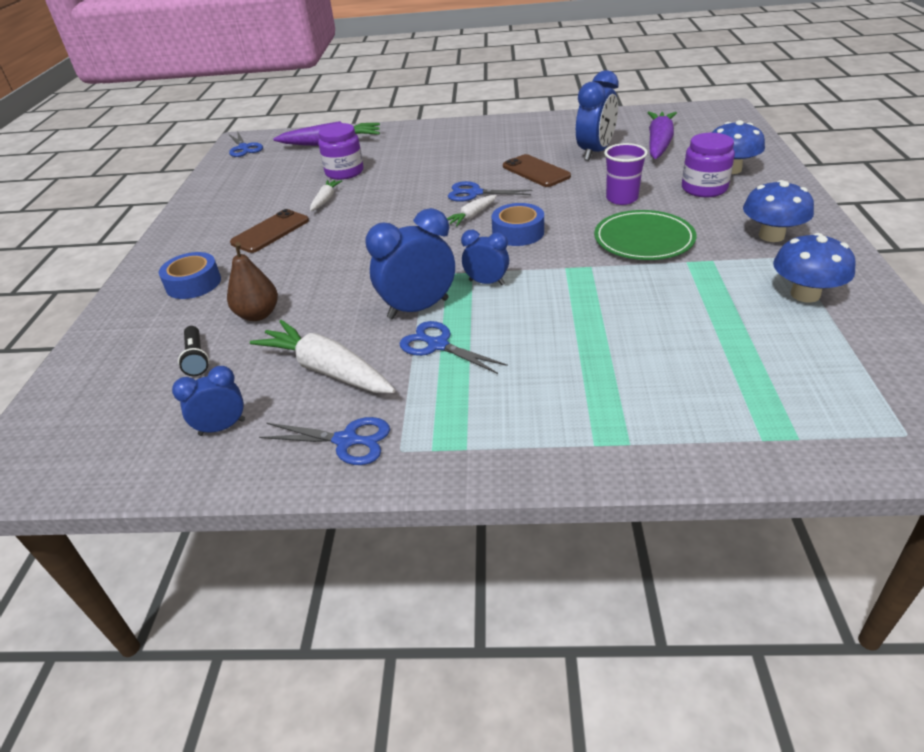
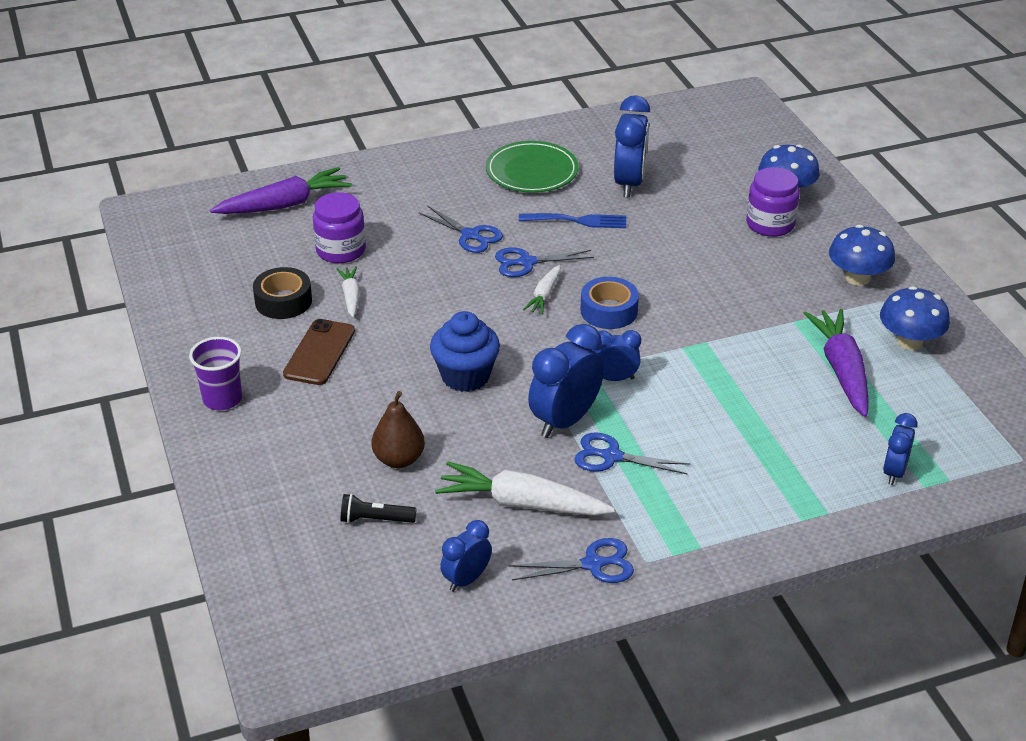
camera: 25 degrees left, 0 degrees up
blue tape [159,252,221,299] -> none
black flashlight [178,326,209,376] -> black flashlight turned 135 degrees clockwise [340,494,417,523]
blue scissors [229,131,263,157] -> blue scissors moved to [418,206,503,253]
brown phone [503,154,571,187] -> blue fork [519,213,626,228]
green plate [594,210,696,260] -> green plate moved to [486,141,578,193]
purple cup [604,143,648,205] -> purple cup moved to [189,337,242,410]
purple carrot [648,111,677,159] -> purple carrot moved to [804,309,869,417]
none -> black tape [253,267,312,319]
none -> blue cupcake [430,311,500,392]
none -> blue clock [883,413,918,485]

